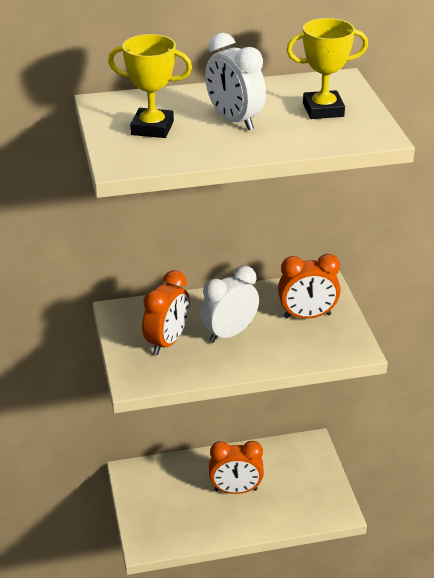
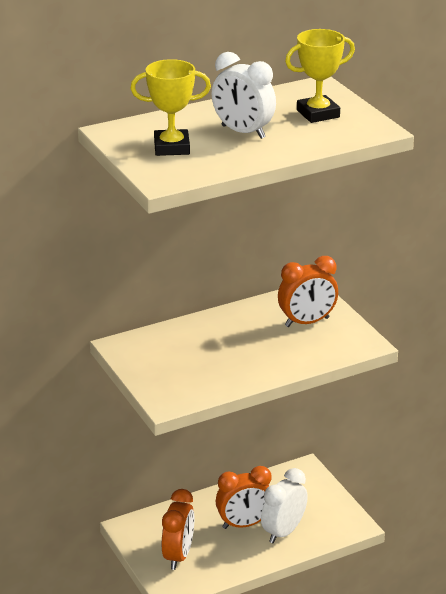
camera: 15 degrees left, 5 degrees down
orange clock [142,270,190,355] -> orange clock moved to [162,489,194,570]
white clock [200,265,259,343] -> white clock moved to [261,468,308,543]

